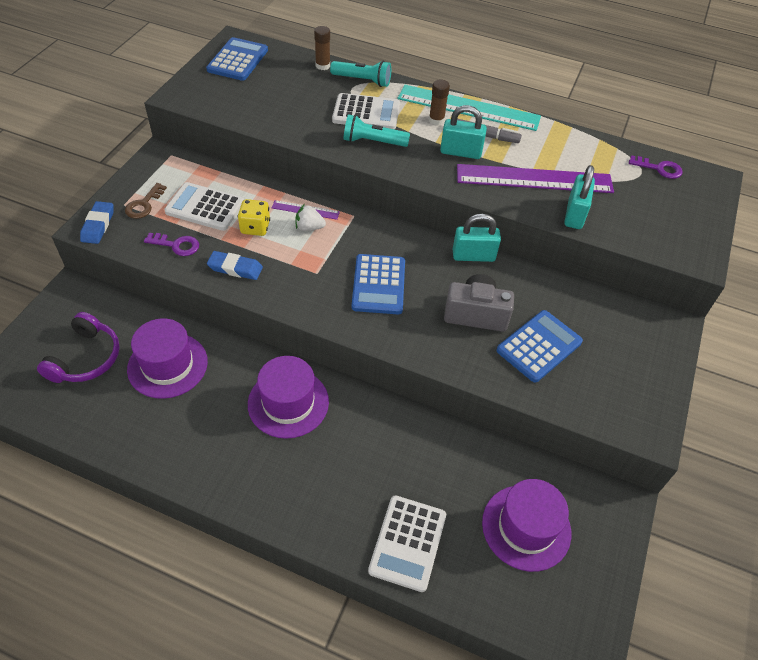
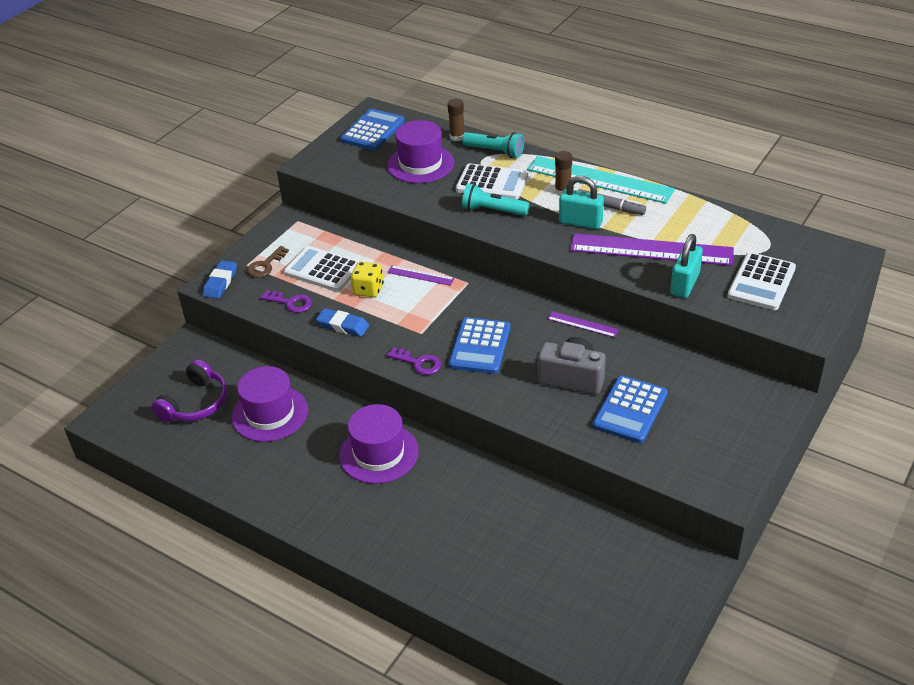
camera: 15 degrees right, 10 degrees down
white strawberry [295,205,326,231] -> none
white calculator [368,495,446,592] -> white calculator moved to [727,252,796,310]
turquoise padlock [453,214,501,262] -> purple ruler [547,311,619,338]
purple hat [482,479,571,572] -> purple hat moved to [387,120,454,183]
blue calculator [496,310,583,383] -> blue calculator turned 150 degrees clockwise [593,375,668,443]
purple key [629,155,683,179] -> purple key moved to [387,347,441,375]

